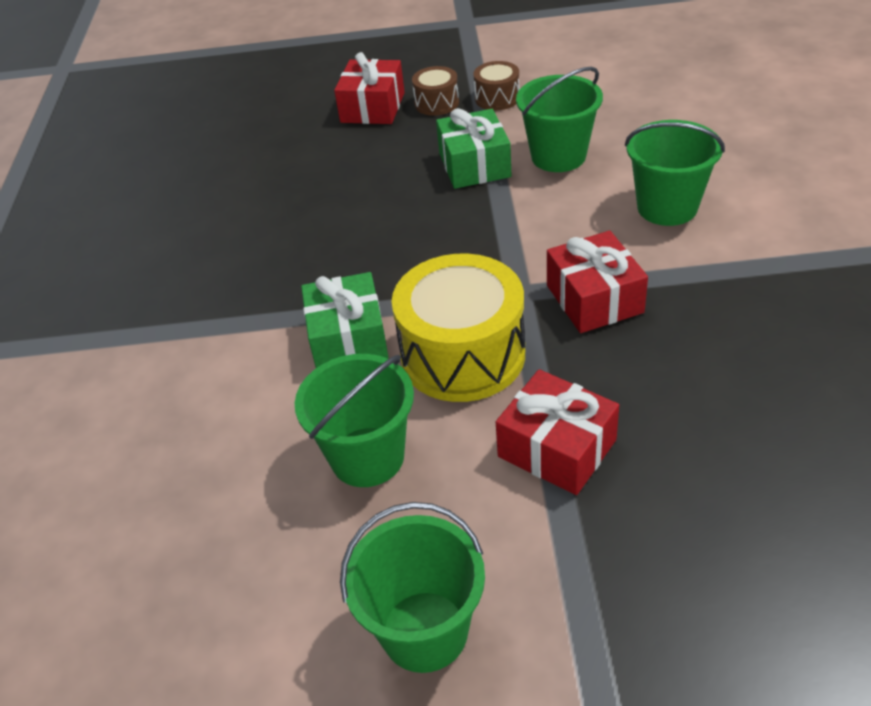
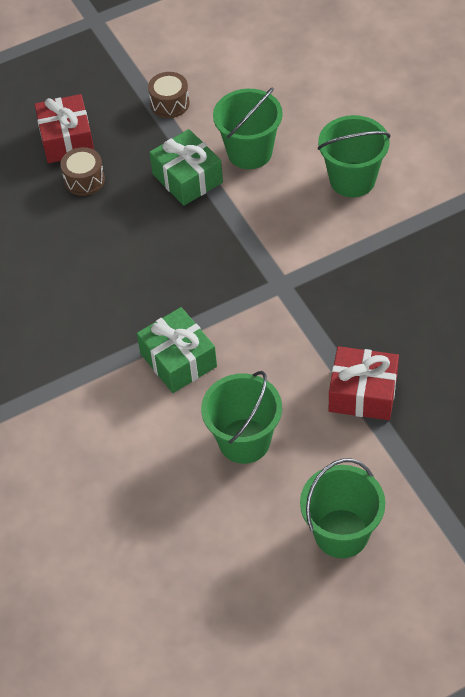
camera: 25 degrees left, 10 degrees up
yellow drum [392,253,525,402] -> none
brown drum [412,66,459,116] -> brown drum moved to [60,147,105,196]
red gift [547,231,648,333] -> none

